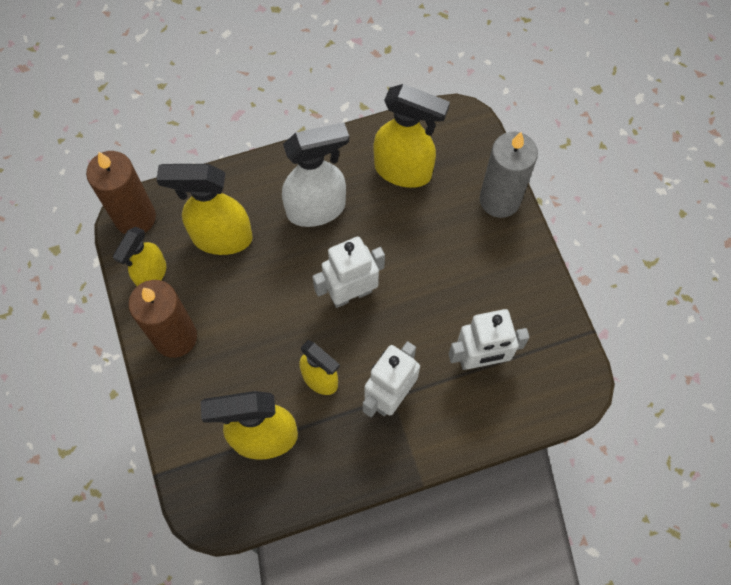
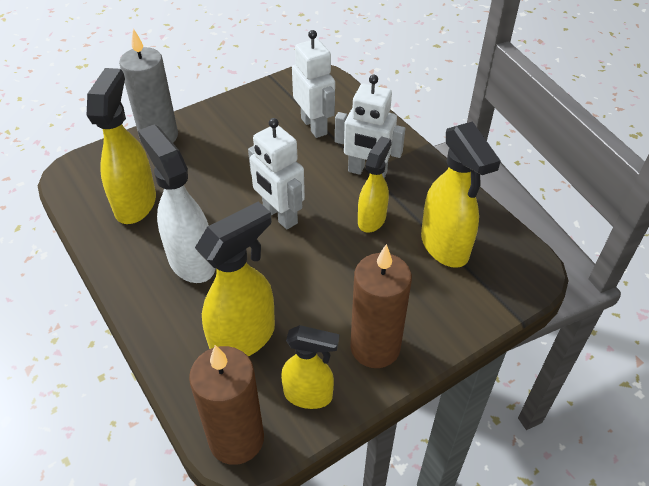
camera: 105 degrees left, 20 degrees down
yellow spray bottle [156,164,253,255] -> yellow spray bottle turned 120 degrees counterclockwise [195,201,275,356]

